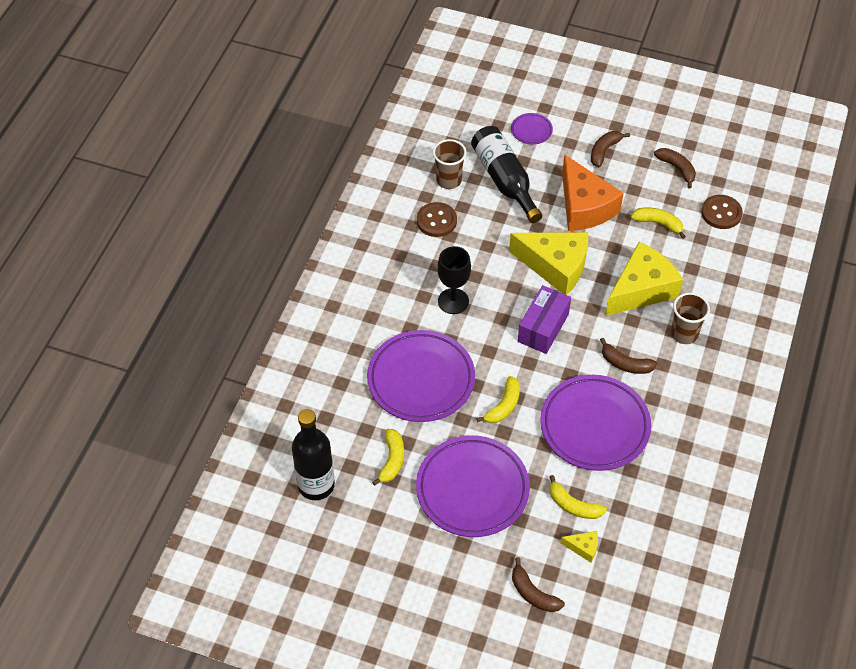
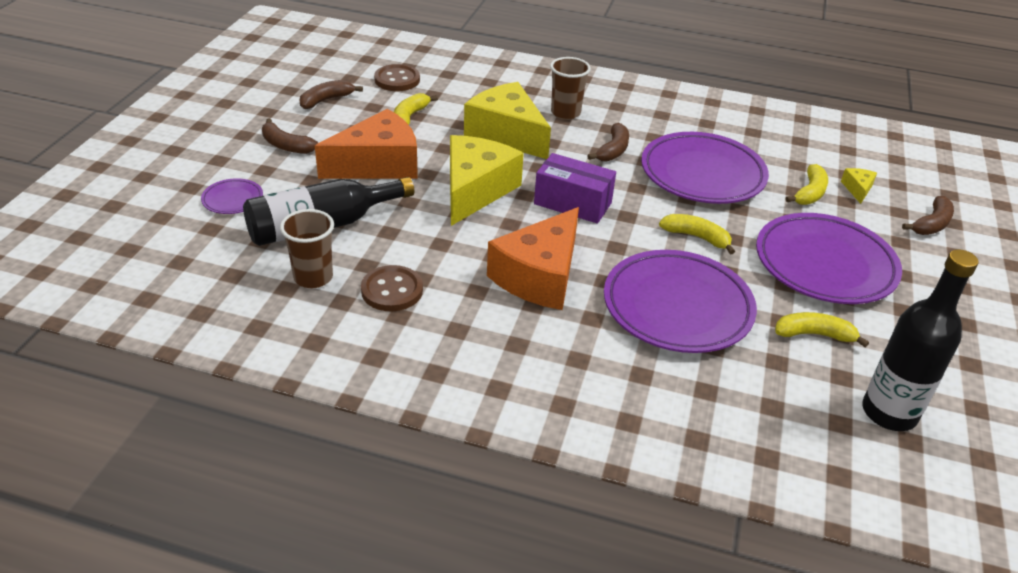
camera: 95 degrees left, 15 degrees down
black goblet [437,246,471,314] -> orange cheese [487,207,579,310]

